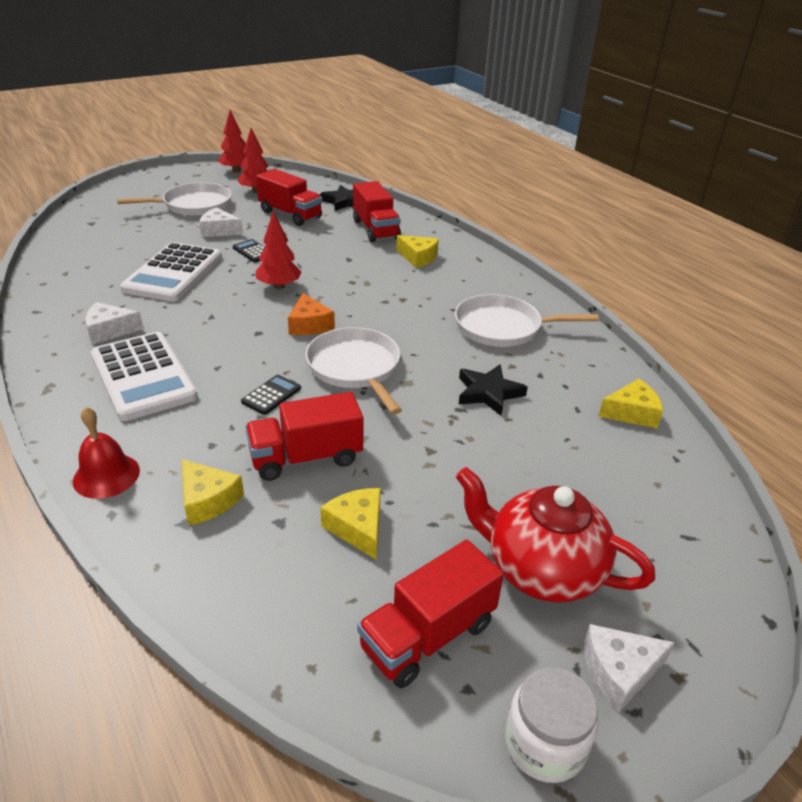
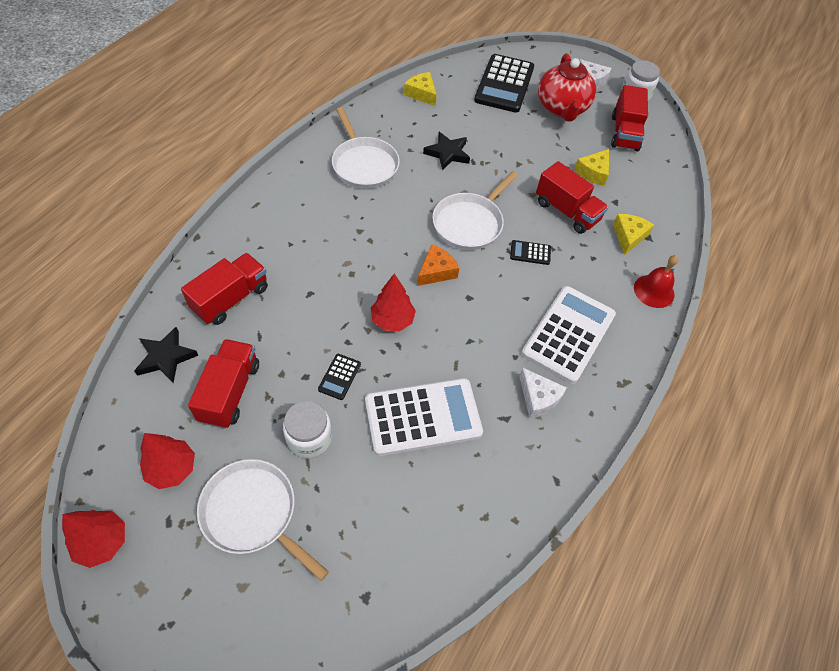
camera: 120 degrees left, 20 degrees up
white cheese [199,207,243,237] -> white jar [283,401,332,458]
red truck [357,540,504,688] -> red truck turned 75 degrees clockwise [611,85,648,151]
yellow cheese [396,235,439,268] -> none
none -> black calculator [474,54,534,113]

